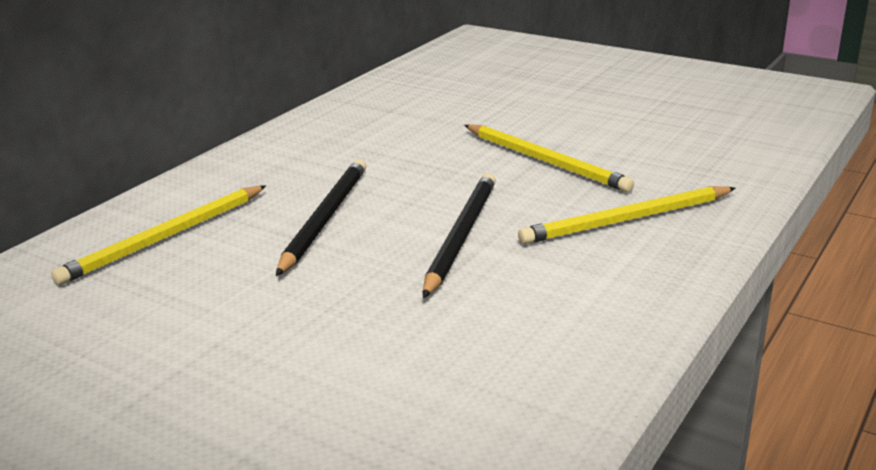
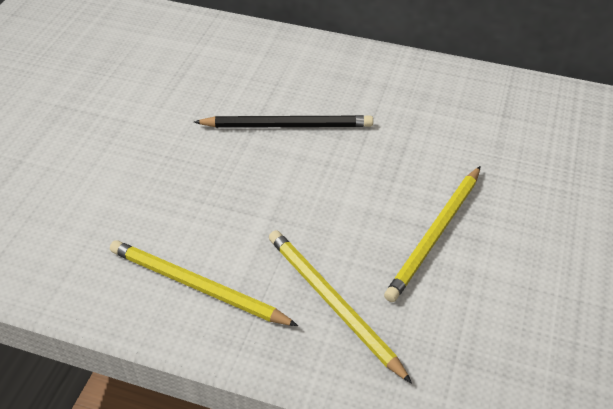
camera: 75 degrees right, 20 degrees up
yellow pencil [51,185,266,285] -> yellow pencil moved to [110,240,298,326]
black pencil [423,173,496,298] -> none

